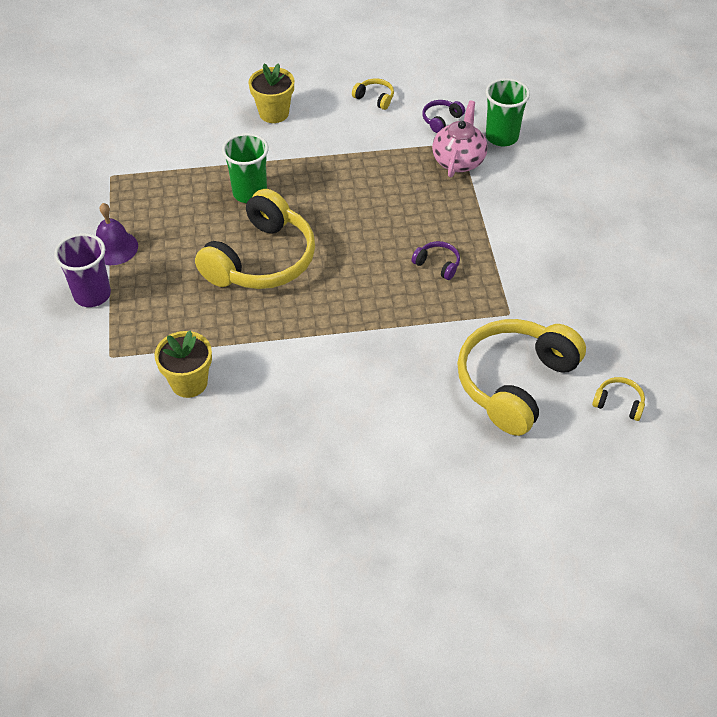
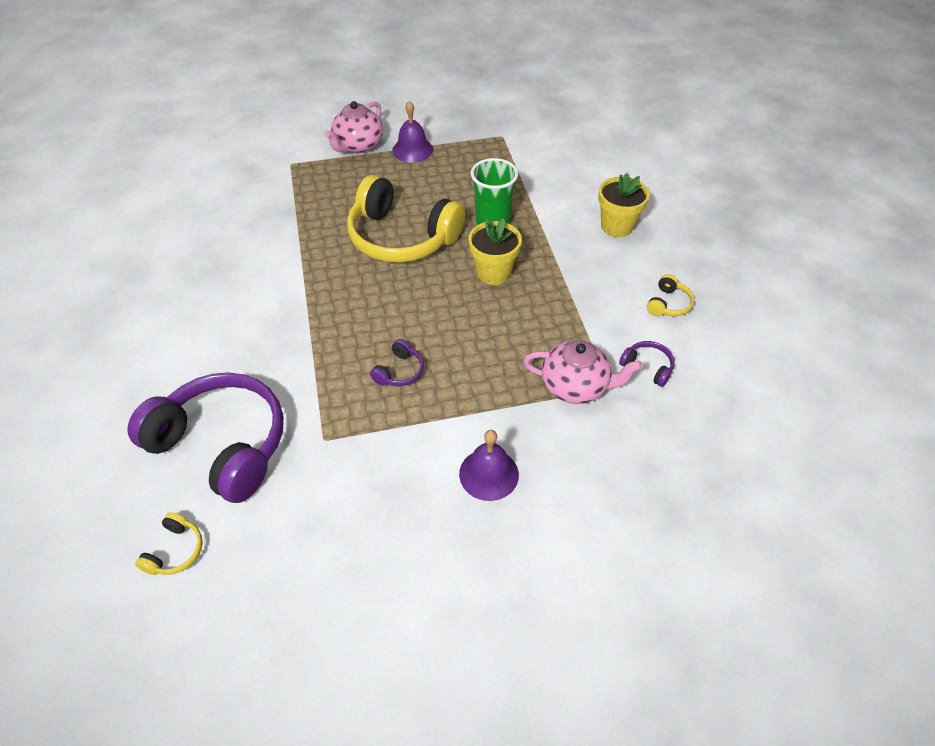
camera: 85 degrees right, 0 degrees up
purple cup [54,233,111,307] -> pink teapot [325,101,383,153]
yellow flower pot [154,331,212,398] -> yellow flower pot moved to [468,218,522,285]
yellow headphones [457,319,586,436] -> purple headphones [127,372,284,503]
green cup [486,78,530,146] -> none
none -> purple bell [459,430,519,501]

